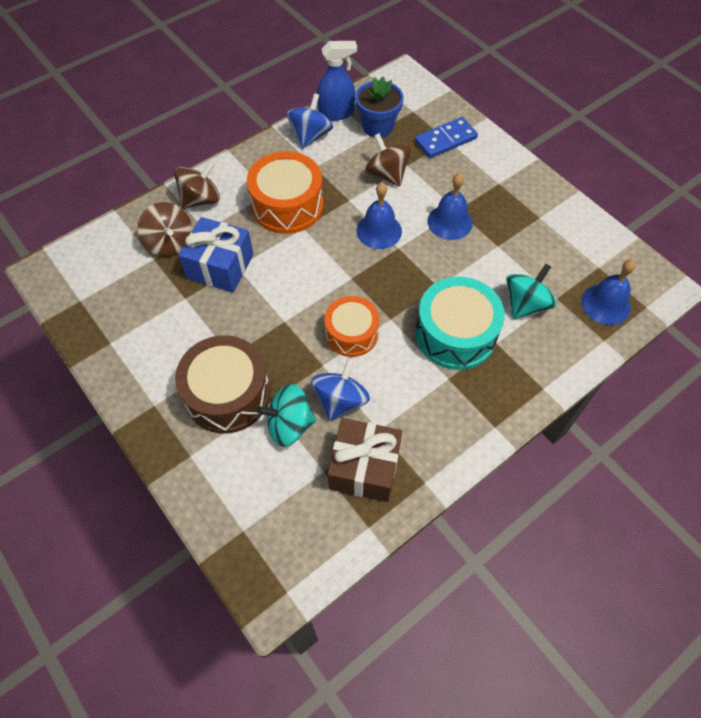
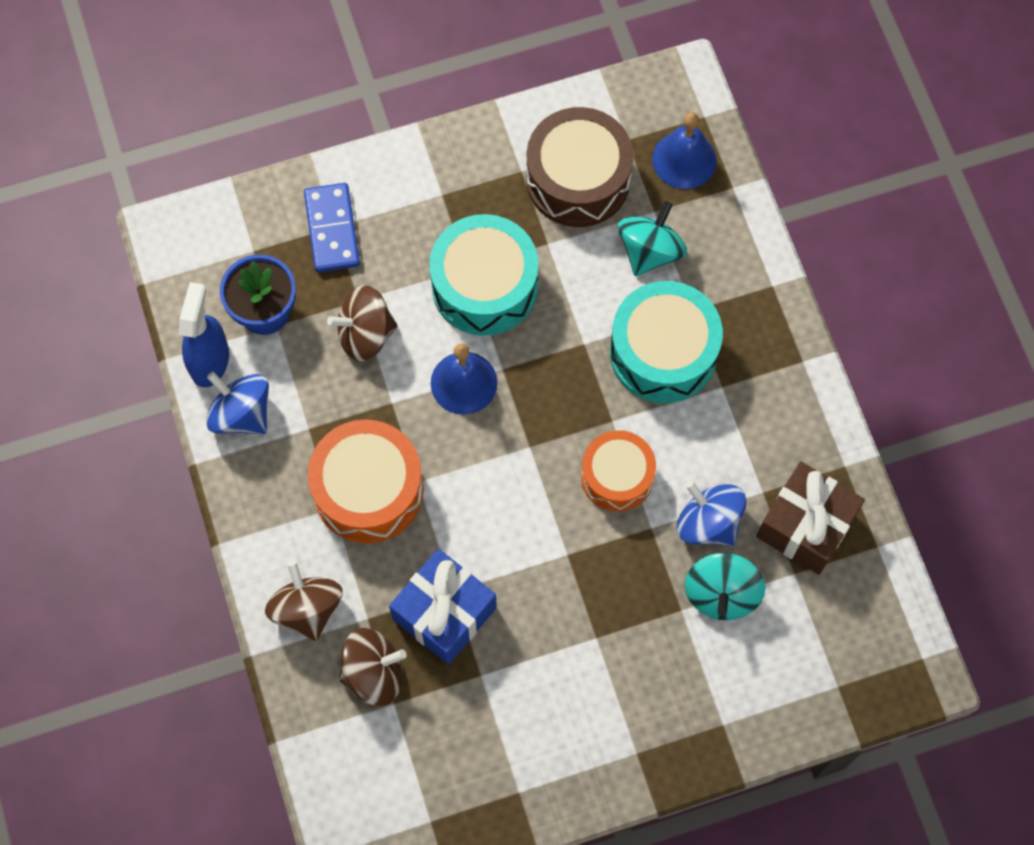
camera: 70 degrees left, 10 degrees up
brown drum [175,335,270,434] -> brown drum moved to [526,107,633,227]
blue bell [427,173,473,240] -> turquoise drum [429,214,538,336]
turquoise spinning top [506,264,557,319] -> turquoise spinning top turned 60 degrees clockwise [618,201,687,276]

